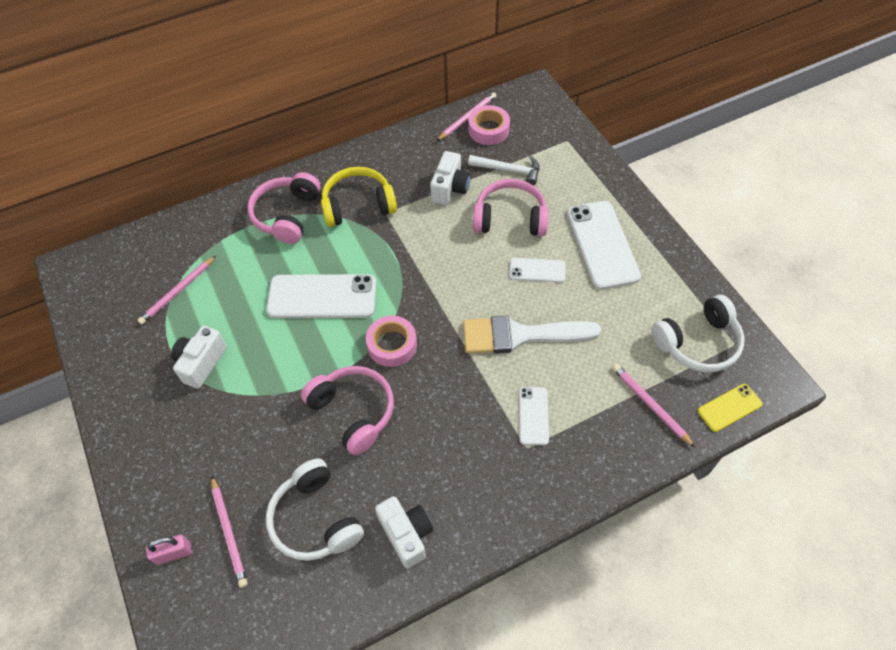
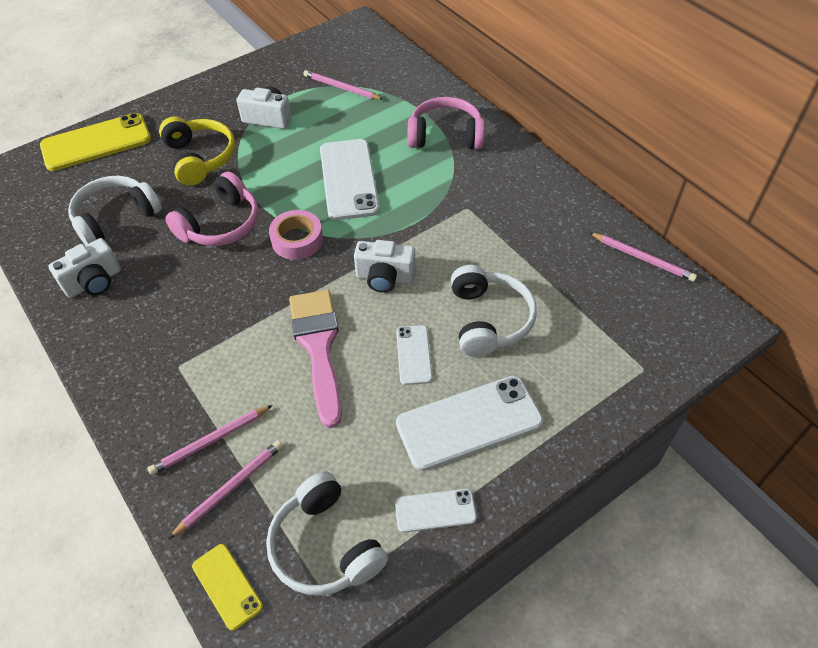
camera: 80 degrees right, 5 degrees down
pink padlock [146,535,192,565] -> yellow phone [40,113,151,171]
pink pencil [211,475,248,588] -> pink pencil moved to [148,405,273,475]
yellow headphones [321,167,397,227] -> yellow headphones moved to [159,116,235,186]
white camera [430,151,471,205] -> white camera moved to [354,240,416,293]
white brush [463,316,601,353] -> pink brush [289,290,342,428]
pink tape [468,105,510,145] -> none
white hammer [468,155,539,185] -> none
pink headphones [473,179,549,236] -> white headphones [451,265,537,357]
white phone [519,387,549,445] -> white phone moved to [395,489,477,533]

